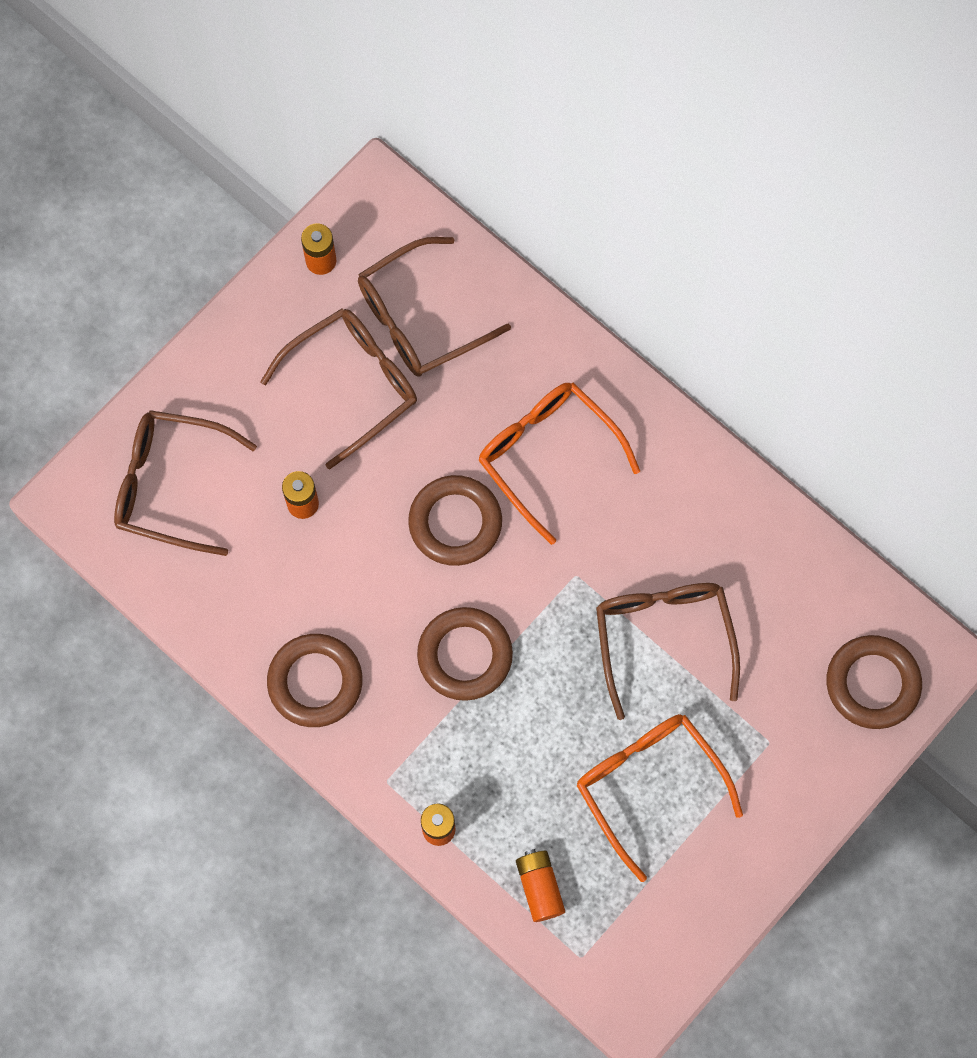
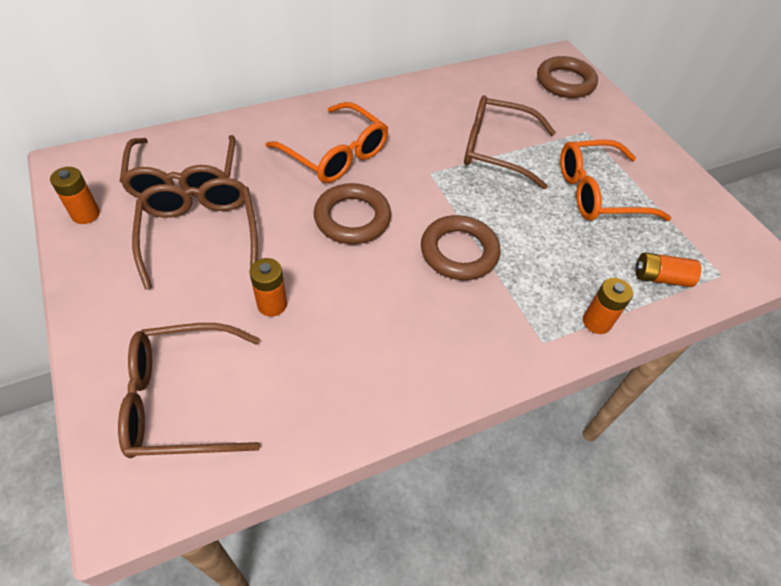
camera: 70 degrees left, 20 degrees down
brown glasses [114,410,257,556] -> brown glasses turned 45 degrees clockwise [118,323,260,458]
brown ring [267,634,363,727] -> none
orange glasses [478,382,640,545] -> orange glasses turned 120 degrees counterclockwise [265,102,388,183]

